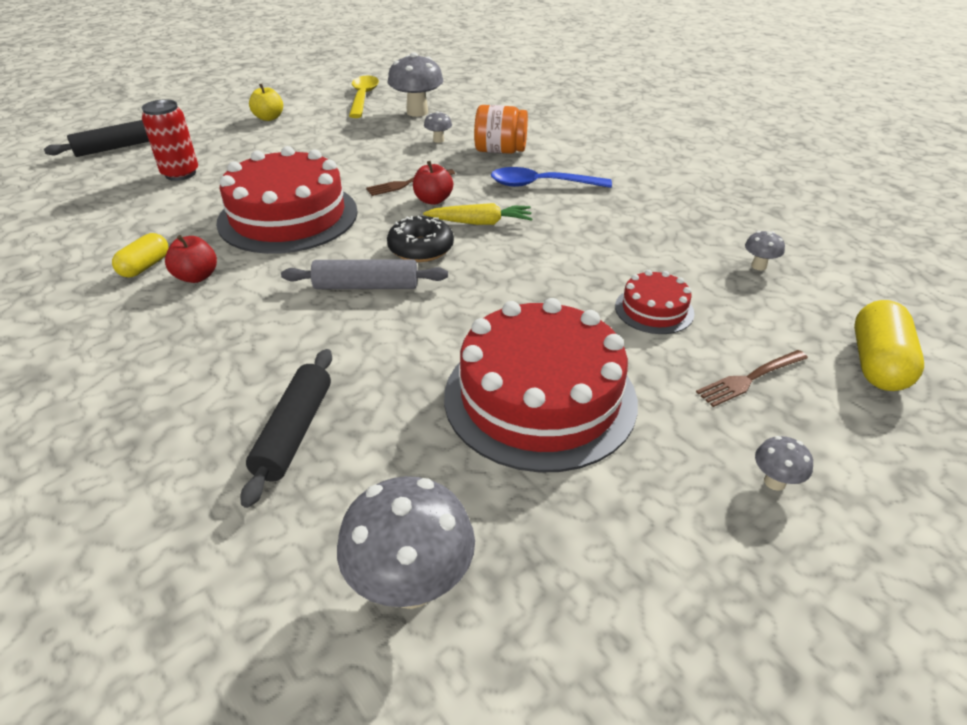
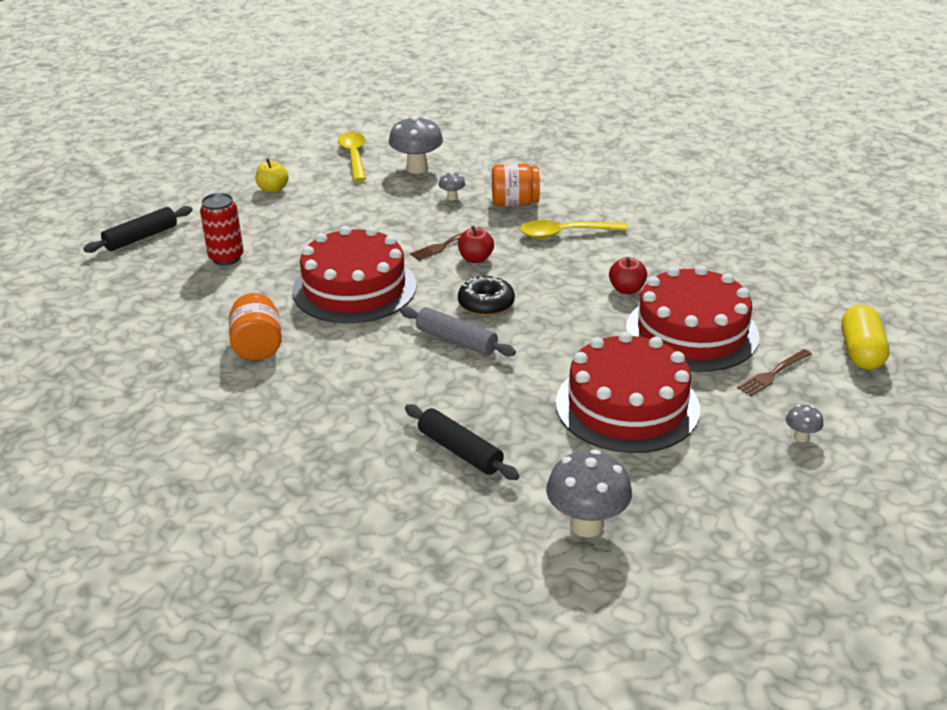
camera: 10 degrees left, 5 degrees down
yellow capsule [112,233,169,277] -> orange jar [229,293,282,360]
red apple [165,235,217,283] -> red apple moved to [609,257,647,294]
black rolling pin [240,349,332,508] -> black rolling pin turned 45 degrees counterclockwise [405,404,519,480]
grey rolling pin [281,259,448,289] -> grey rolling pin turned 45 degrees clockwise [400,307,516,356]
yellow carrot [423,203,533,225] -> none
blue spoon [491,167,612,188] -> yellow spoon [520,220,628,239]
red cake [615,270,694,334] -> red cake [626,265,759,372], size x2.13
grey mushroom [745,231,785,270] -> none

